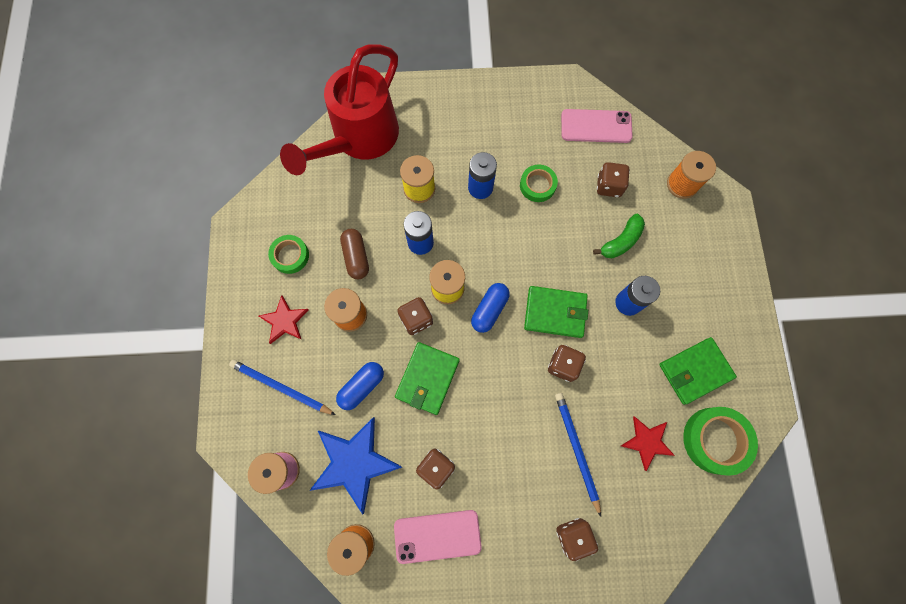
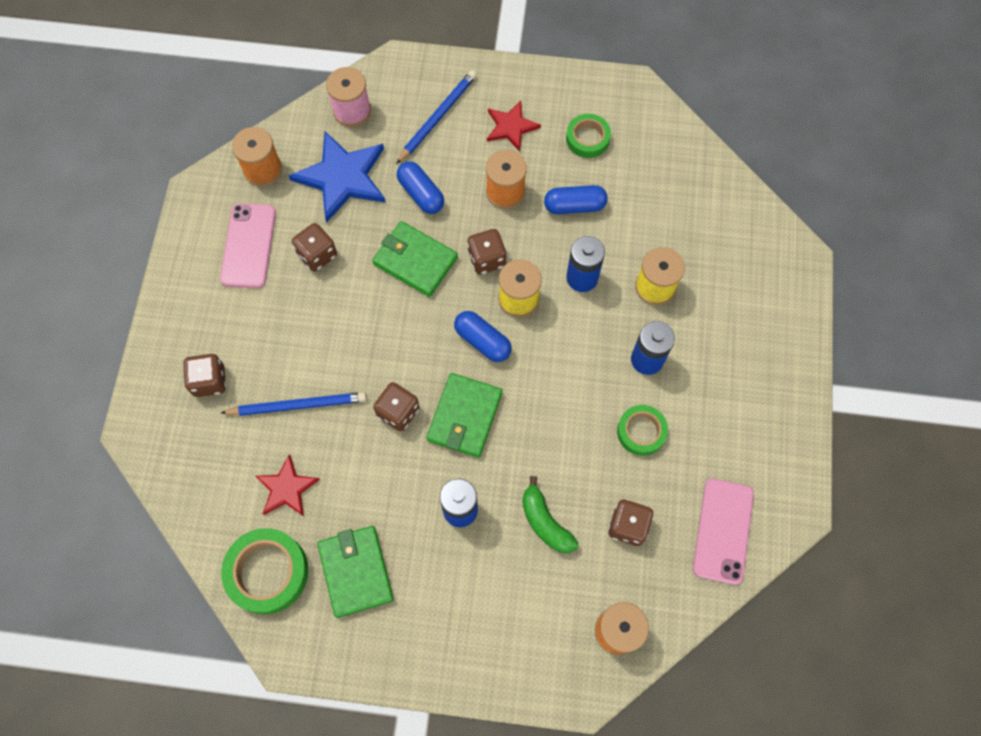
camera: 100 degrees right, 5 degrees down
red watering can [280,44,399,175] -> none
brown capsule [340,229,369,280] -> blue capsule [544,185,608,214]

